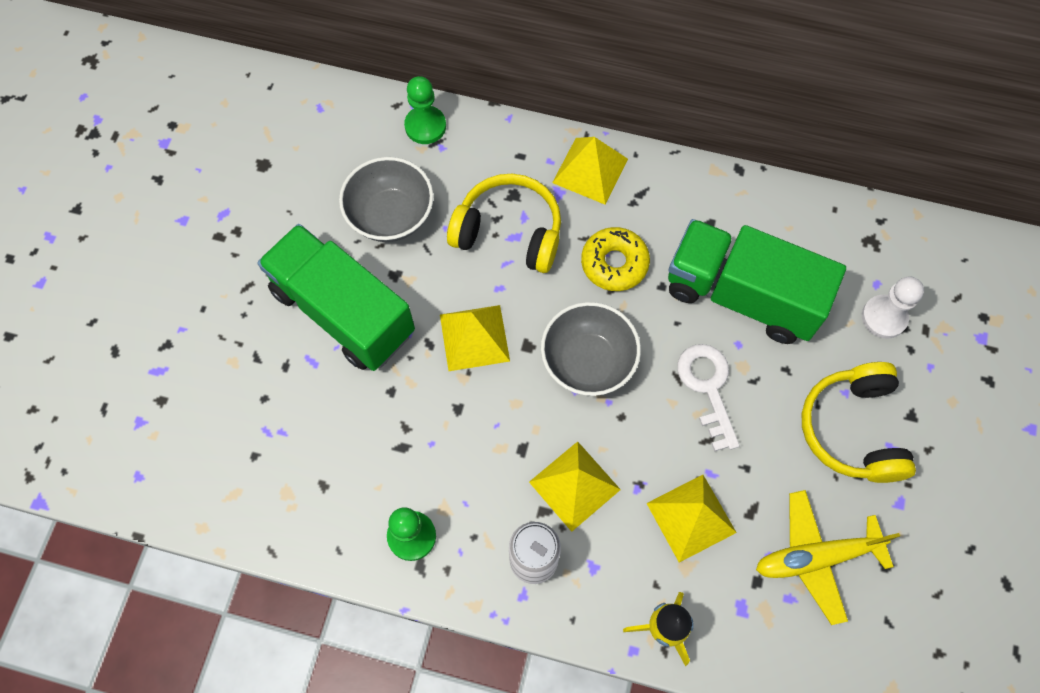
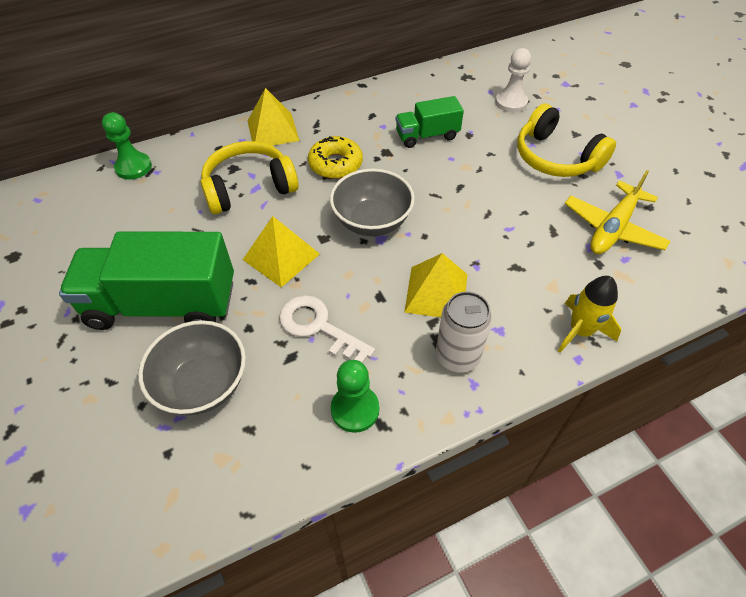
camera: 40 degrees left, 15 degrees down
grey bowl [339,157,434,242] -> grey bowl moved to [138,320,246,415]
yellow pyramid [646,475,737,563] -> none
green truck [668,219,846,344] -> green truck [396,96,464,148], size x0.54
white key [677,344,740,452] -> white key moved to [279,295,375,363]

